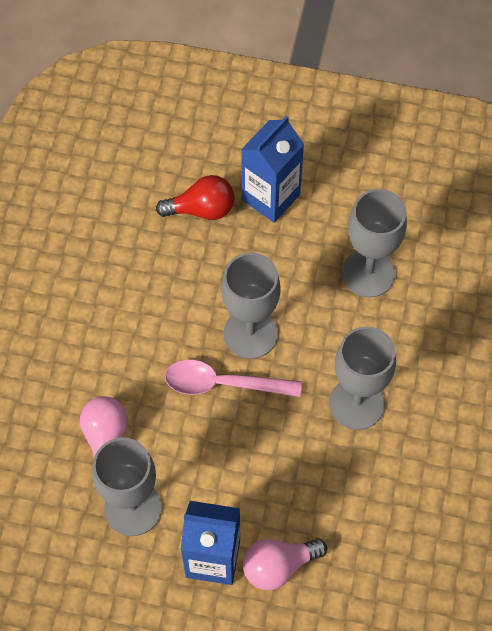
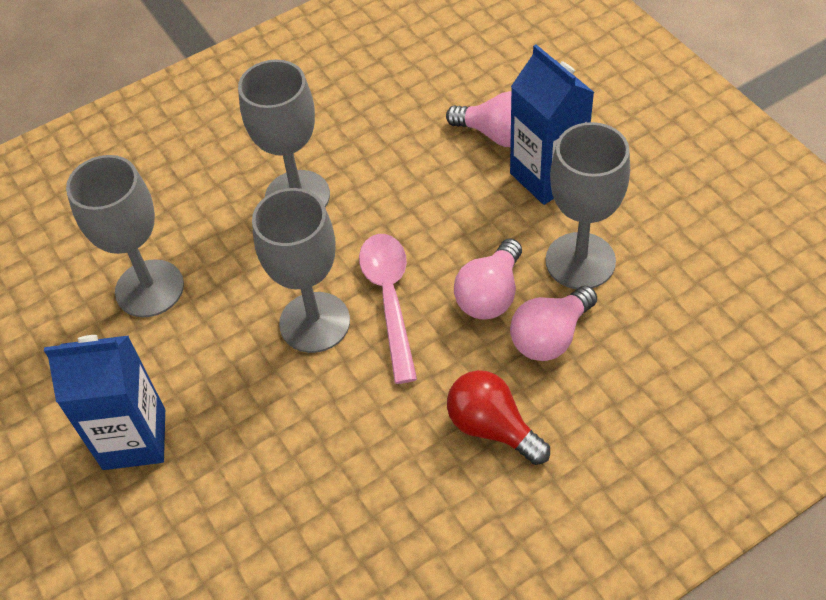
camera: 130 degrees left, 10 degrees down
red light bulb [156,175,235,220] -> red light bulb moved to [447,370,550,465]
pink spoon [165,360,302,397] -> pink spoon turned 150 degrees counterclockwise [359,234,417,384]
none -> pink light bulb [454,238,522,319]

